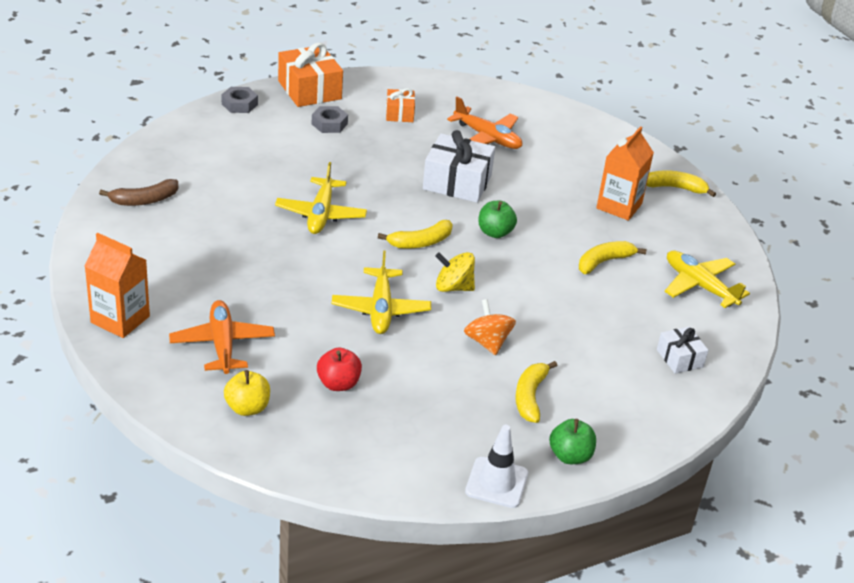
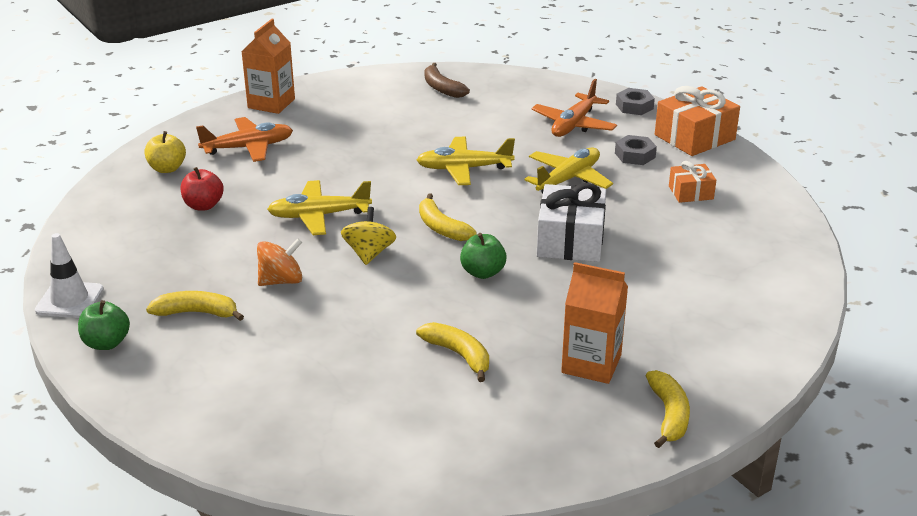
camera: 85 degrees right, 5 degrees down
orange plane [447,96,522,149] -> orange plane moved to [531,79,617,137]
white gift [657,327,708,374] -> none
yellow plane [664,250,750,308] -> yellow plane moved to [524,147,613,193]

